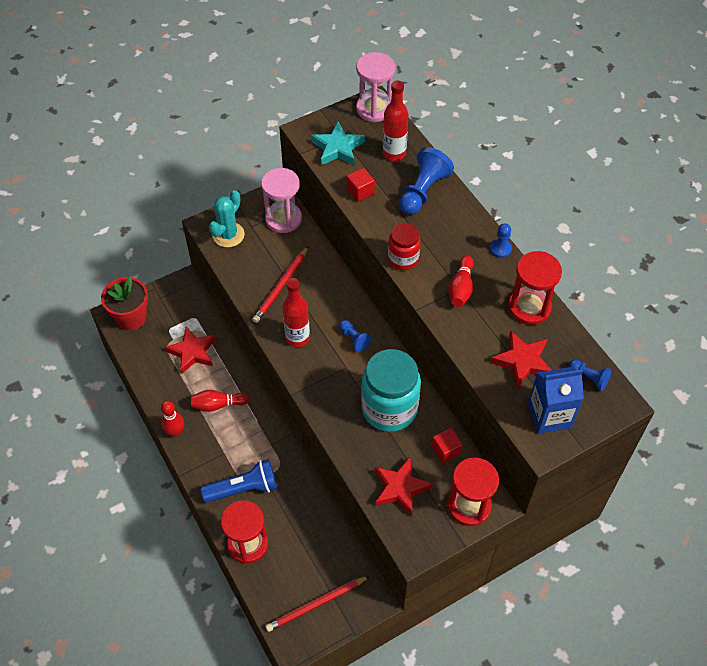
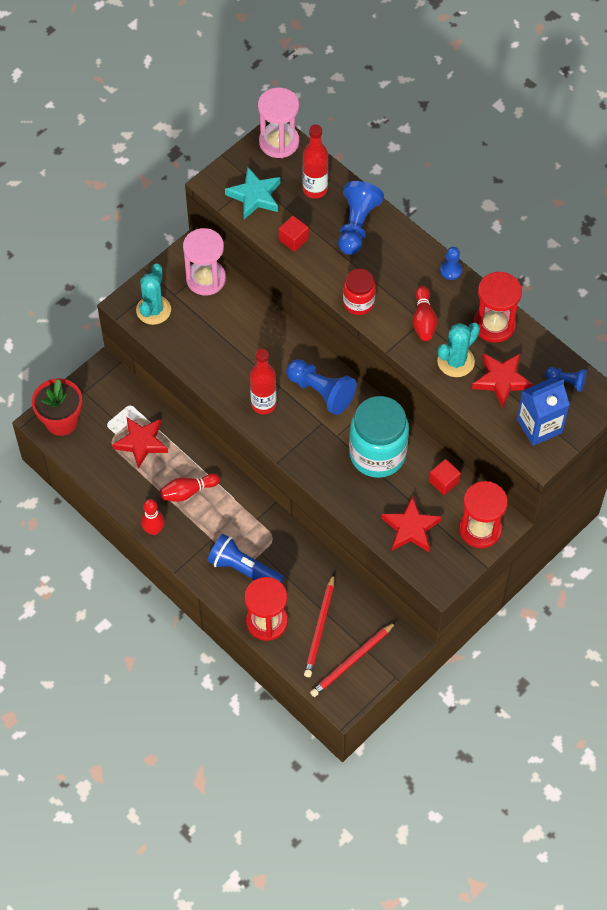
camera: 15 degrees left, 5 degrees up
blue flashlight [201,459,277,503] -> blue flashlight turned 120 degrees counterclockwise [207,534,284,583]
red pencil [252,247,308,323] -> red pencil moved to [304,574,334,677]
blue pawn [339,320,372,352] -> blue pawn [286,359,357,415], size x1.87
none -> turquoise cactus [437,323,480,377]

